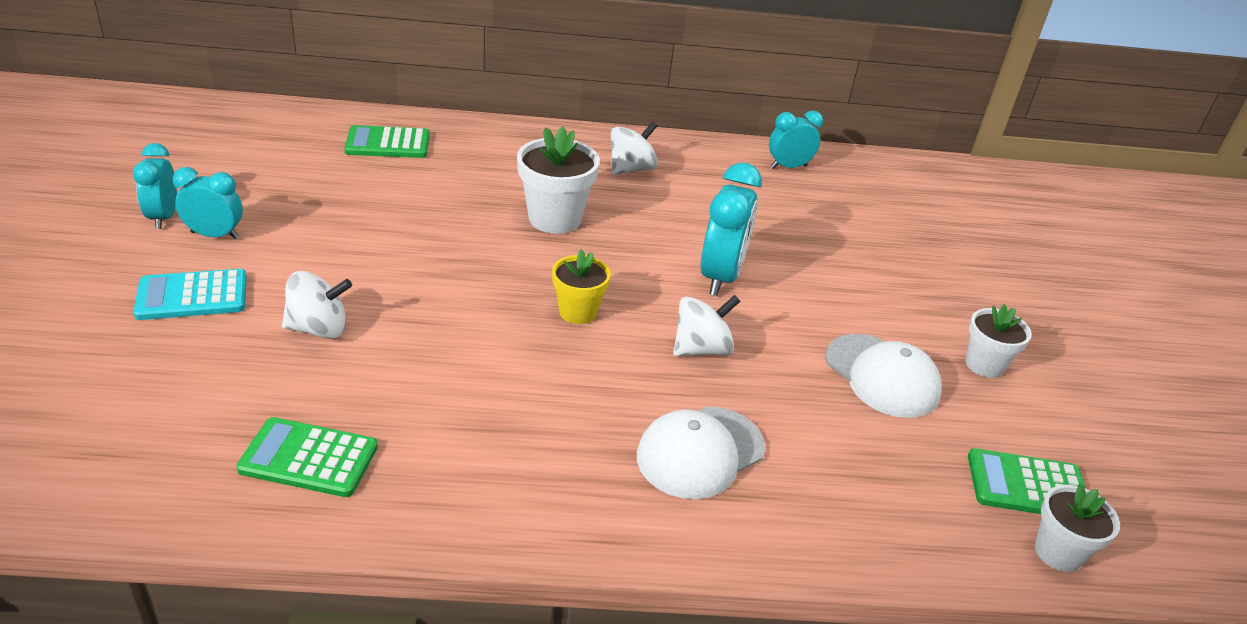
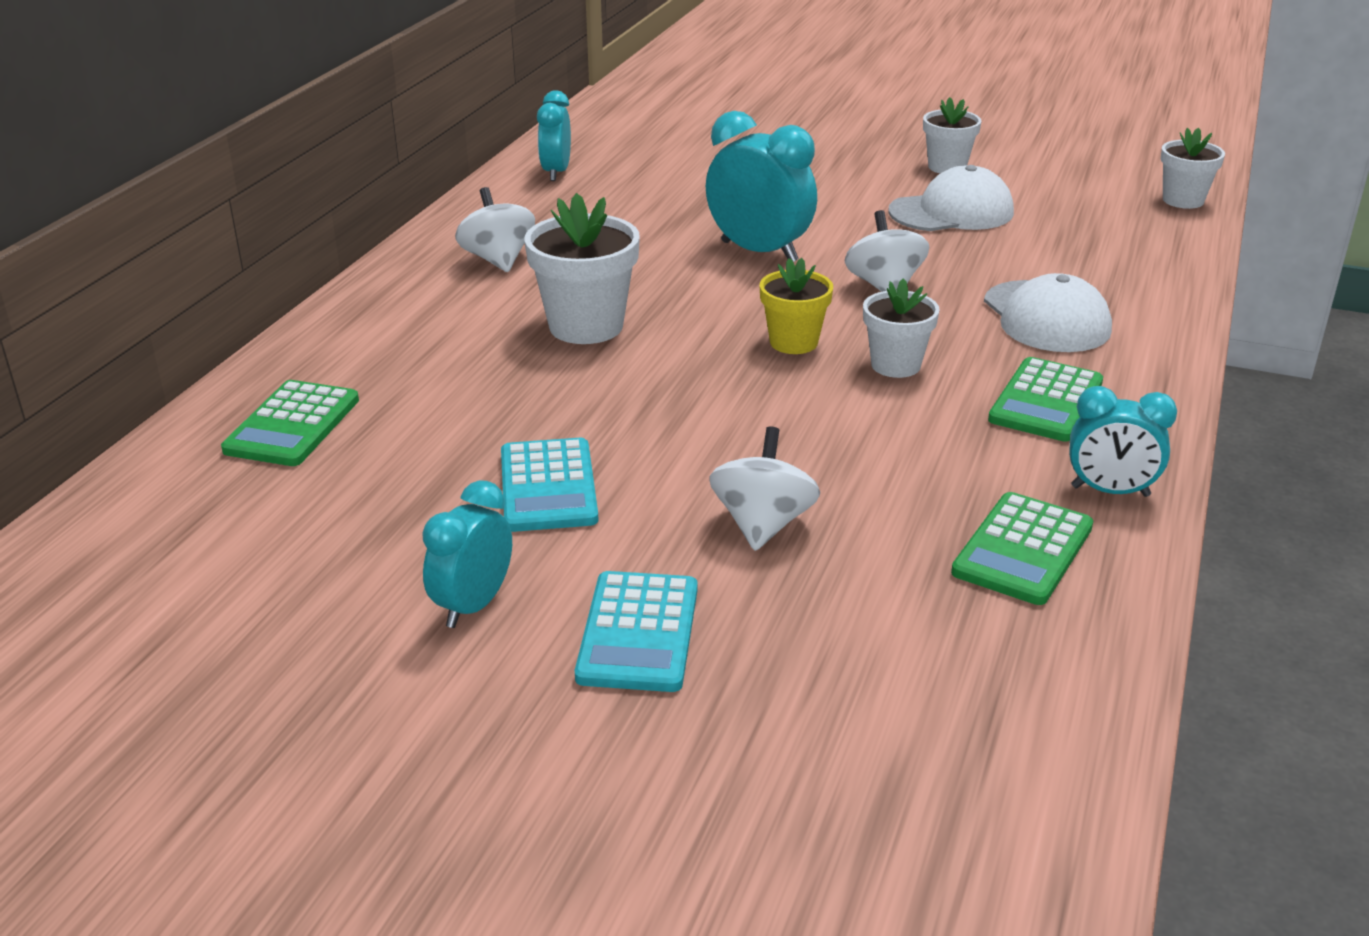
camera: 65 degrees left, 5 degrees down
turquoise clock [133,143,177,229] -> turquoise clock moved to [1070,386,1177,497]
green calculator [968,448,1086,514] -> green calculator moved to [988,357,1103,442]
none -> turquoise calculator [501,438,598,532]
none -> white flower pot [863,278,940,378]

